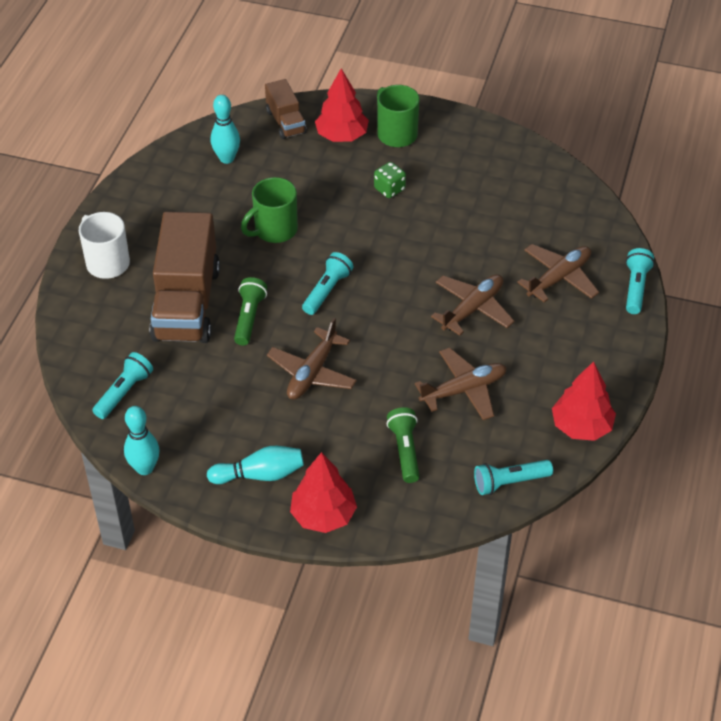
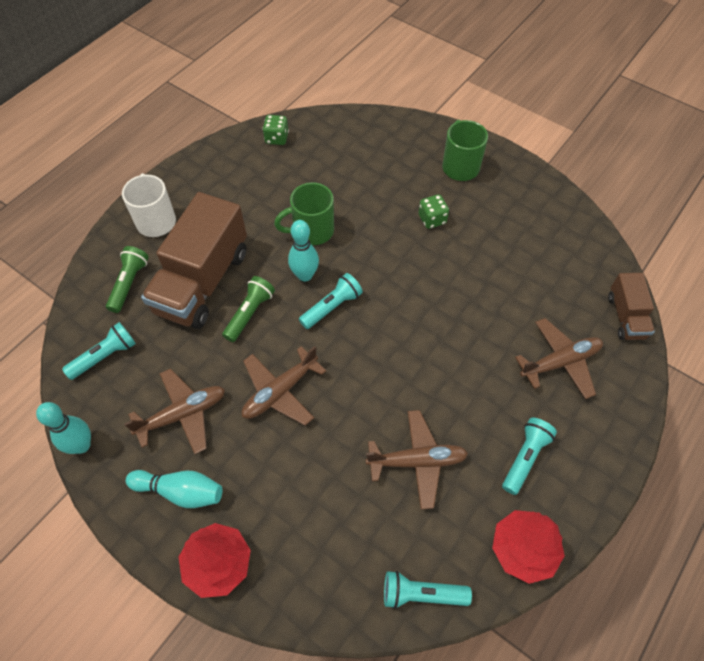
camera: 20 degrees right, 10 degrees up
turquoise bowling pin [211,95,240,164] -> turquoise bowling pin moved to [288,220,319,281]
brown truck [265,79,306,139] -> brown truck moved to [608,273,655,340]
red tree [315,68,369,142] -> none
green flashlight [387,407,420,483] -> green flashlight moved to [106,246,149,313]
brown plane [431,274,515,336] -> brown plane moved to [124,368,225,454]
turquoise flashlight [626,248,655,314] -> turquoise flashlight moved to [502,418,557,495]
none -> green dice [263,115,289,145]

